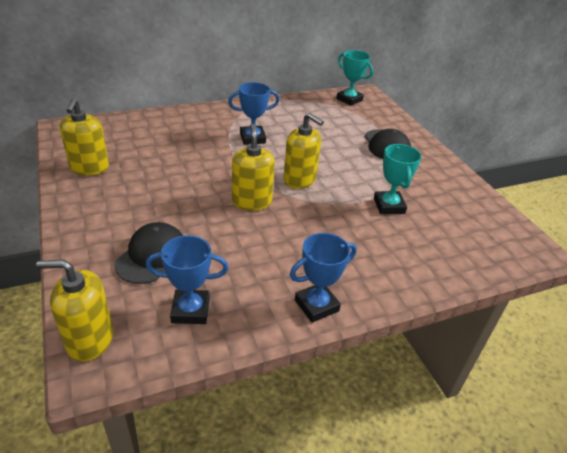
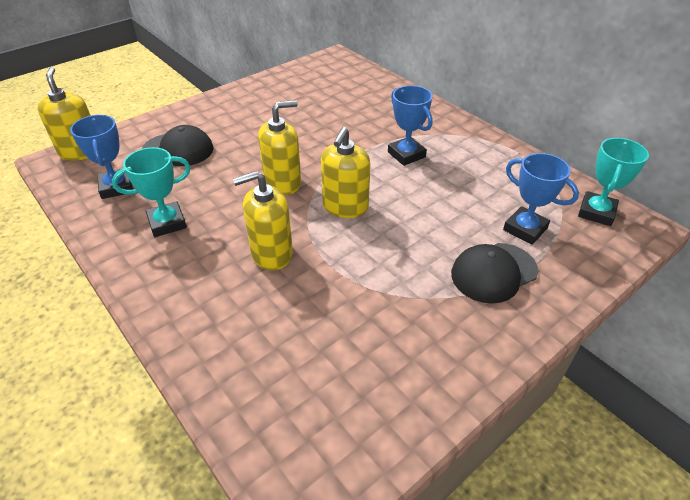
camera: 75 degrees right, 5 degrees up
yellow soap dispenser [60,98,109,175] -> yellow soap dispenser moved to [233,171,293,271]
blue trophy [290,233,357,323] -> blue trophy moved to [503,153,579,245]
turquoise trophy [374,144,421,214] -> turquoise trophy moved to [112,147,191,237]

